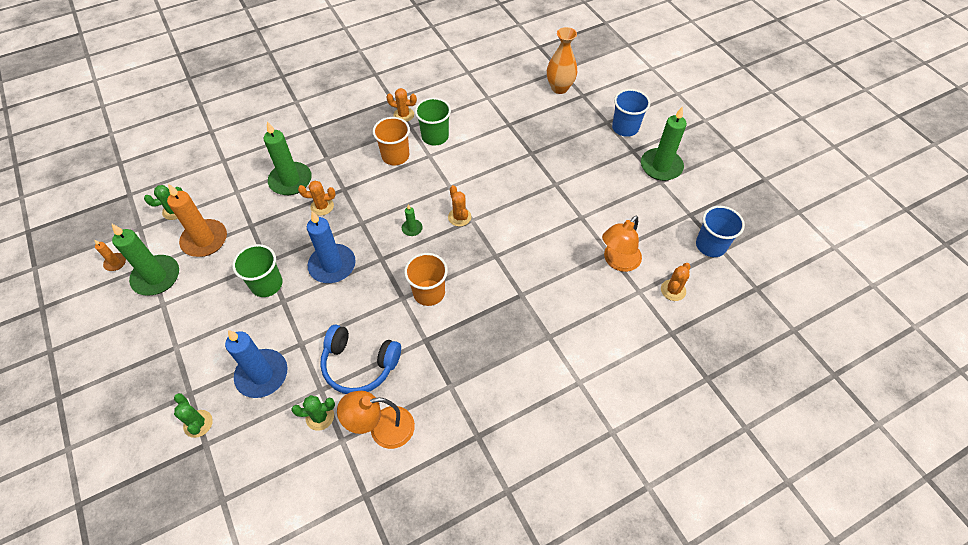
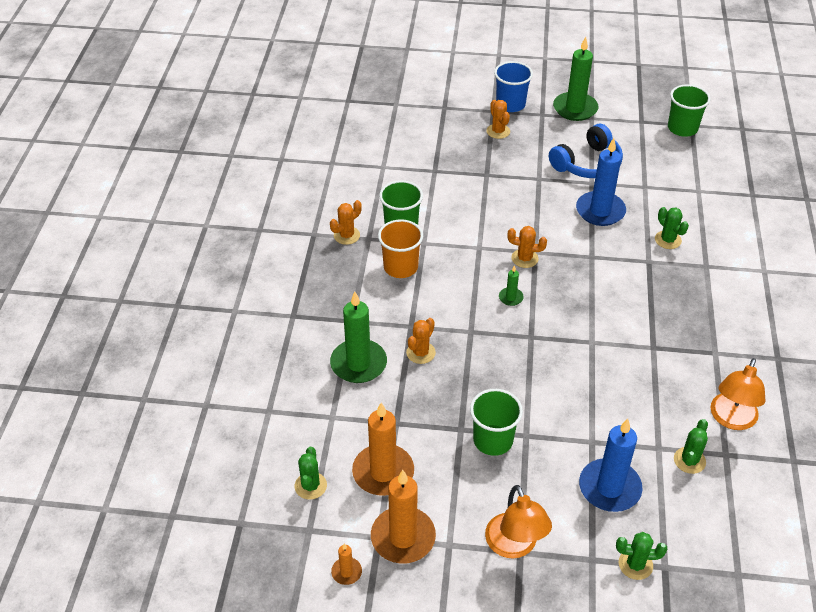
camera: 55 degrees left, 10 degrees down
green candle [111,223,179,295] -> orange candle [371,470,436,564]
blue candle [307,211,356,283] -> blue candle moved to [576,138,626,226]
blue headphones [320,325,401,394] -> blue headphones moved to [549,124,623,178]
orange cup [404,253,448,306] -> none
orange vase [547,27,577,94] -> none
orange lamp [602,216,642,272] -> orange lamp moved to [485,485,552,559]
orange cactus [661,263,691,301] -> orange cactus moved to [486,100,510,139]
blue cup [696,206,745,257] -> green cup [668,84,711,137]
none -> green cactus [655,207,689,249]

